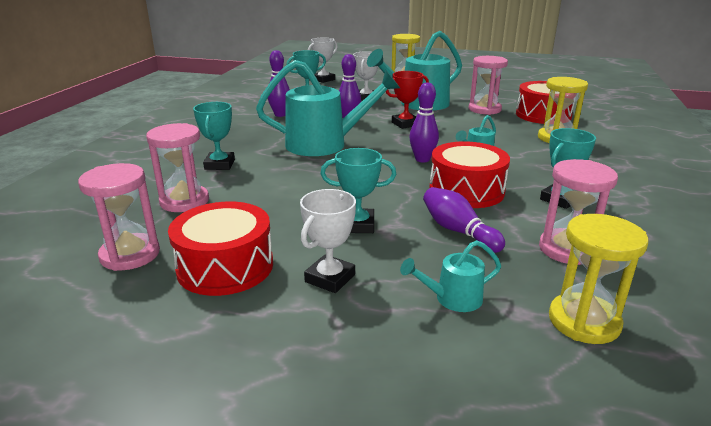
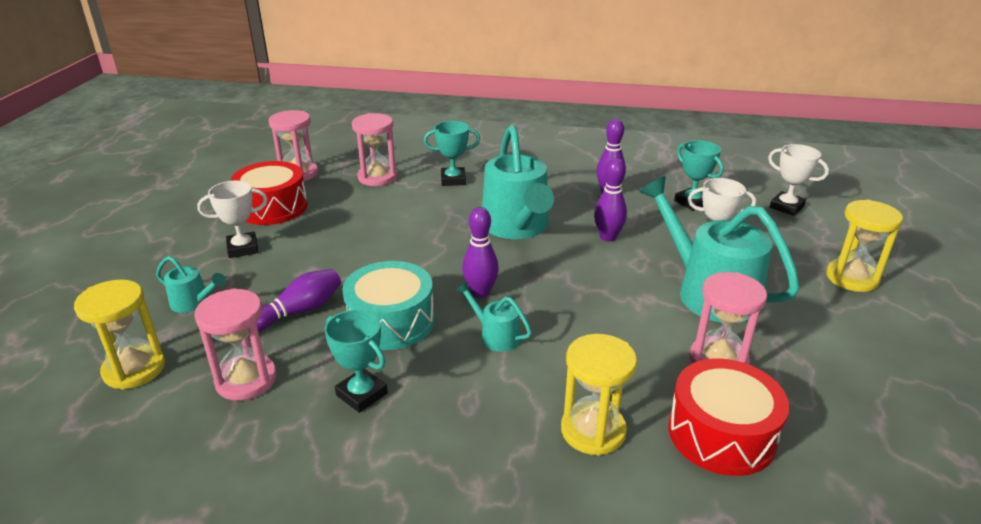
camera: 85 degrees right, 5 degrees up
white trophy [300,189,356,293] -> white trophy turned 45 degrees counterclockwise [197,181,268,258]
turquoise trophy [320,148,396,233] -> none
red trophy [386,71,429,129] -> none
turquoise watering can [400,240,501,312] -> turquoise watering can turned 135 degrees clockwise [156,256,226,313]
red drum [429,141,510,208] -> turquoise drum [342,261,434,350]

